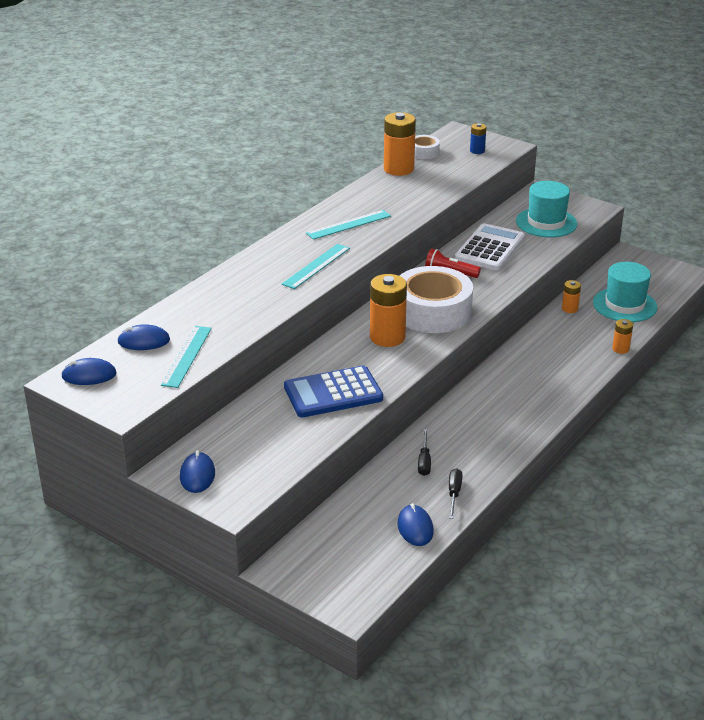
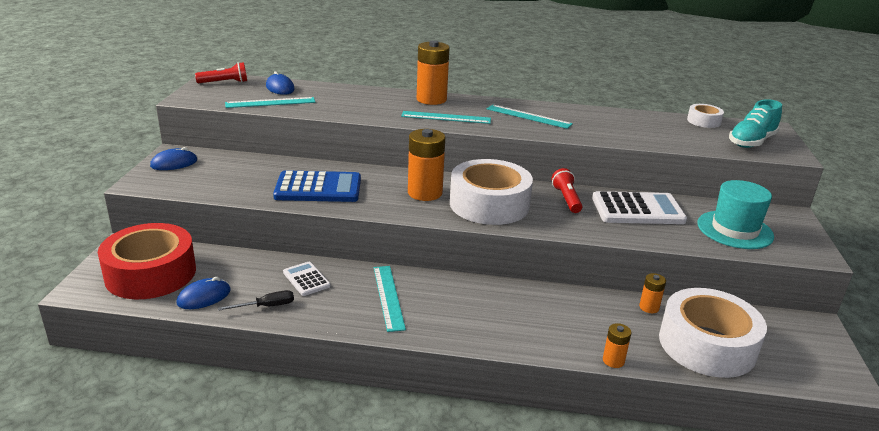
camera: 60 degrees right, 5 degrees down
blue mouse [61,358,117,385] -> red flashlight [195,62,247,83]
blue calculator [284,366,383,417] -> blue calculator turned 135 degrees clockwise [273,170,361,202]
orange battery [384,112,416,176] -> orange battery moved to [417,40,449,105]
black screwdriver [418,429,431,476] -> white calculator [283,262,331,296]
blue battery [470,123,486,154] -> turquoise shoe [729,99,782,148]
turquoise hat [593,262,657,322] -> white tape [659,288,767,378]
none -> red tape [98,223,196,299]
none -> turquoise ruler [374,266,406,332]

